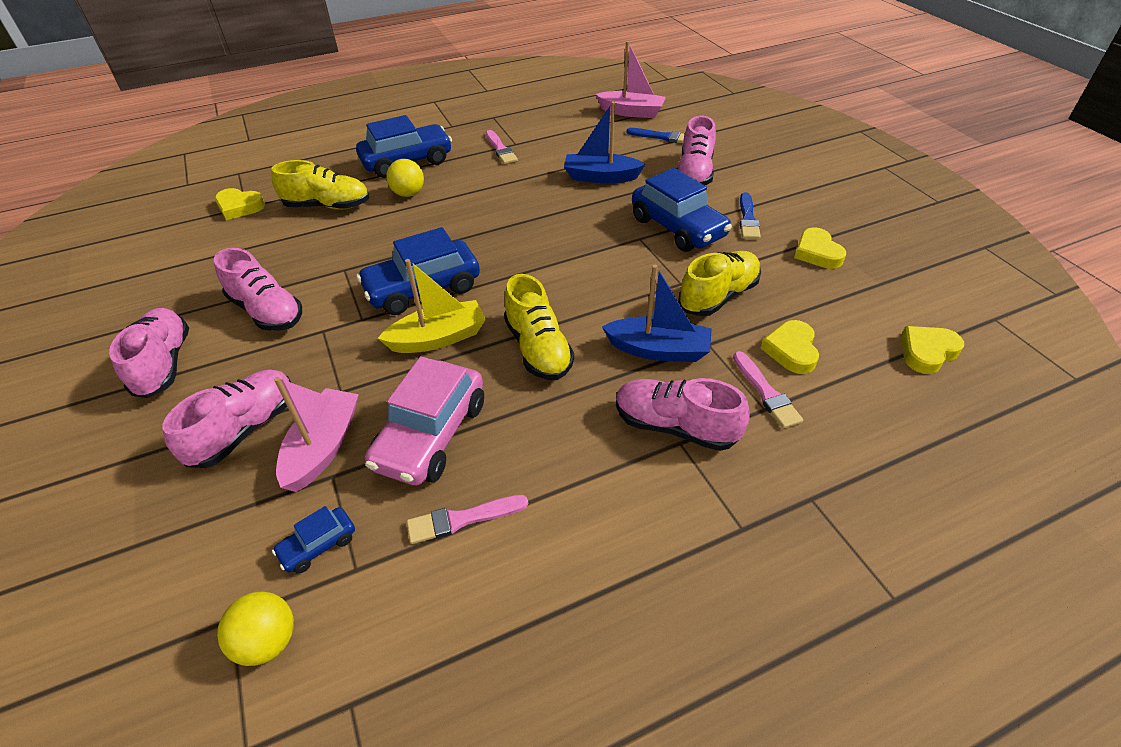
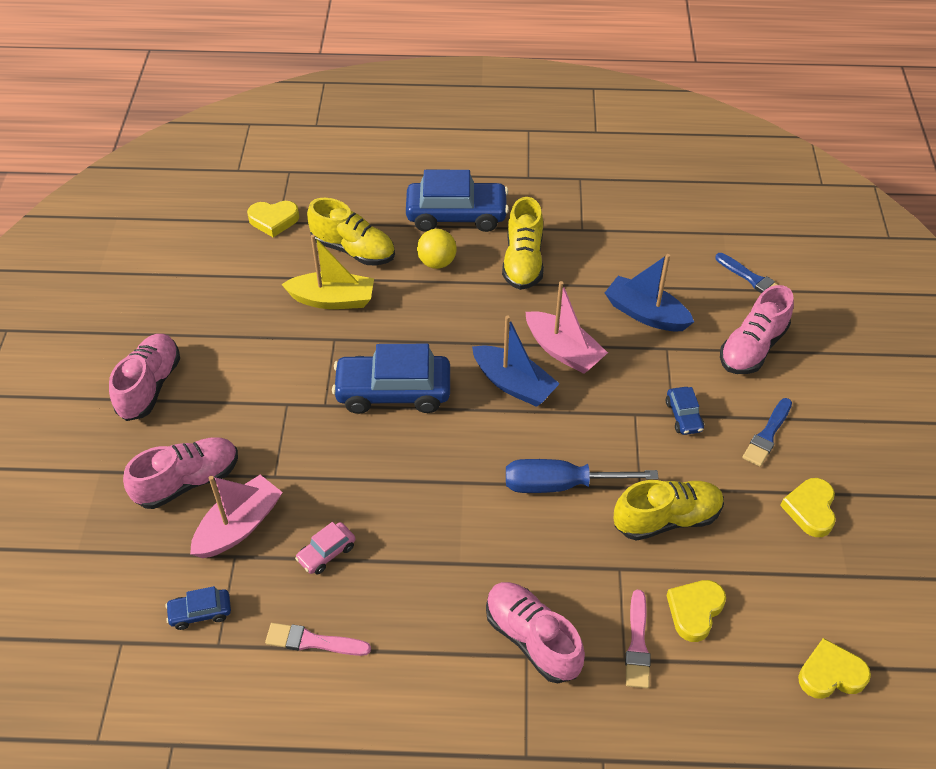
camera: 25 degrees right, 5 degrees up
pink shoe [214,248,302,331] -> none
yellow heart [215,188,265,220] -> yellow heart turned 45 degrees counterclockwise [247,201,299,237]
yellow ball [217,592,294,666] -> none
pink car [365,356,484,485] -> pink car [295,522,356,574], size x0.47
yellow boat [378,259,486,353] -> yellow boat moved to [281,234,374,309]
pink brush [486,130,518,164] -> none
yellow shoe [504,274,574,380] -> yellow shoe moved to [502,197,544,290]
pink boat [596,41,666,118] -> pink boat moved to [526,281,608,374]
blue boat [602,265,712,362] -> blue boat moved to [472,315,560,407]
blue car [632,168,732,252] -> blue car [666,387,704,435], size x0.47
none -> blue screwdriver [506,459,659,493]

